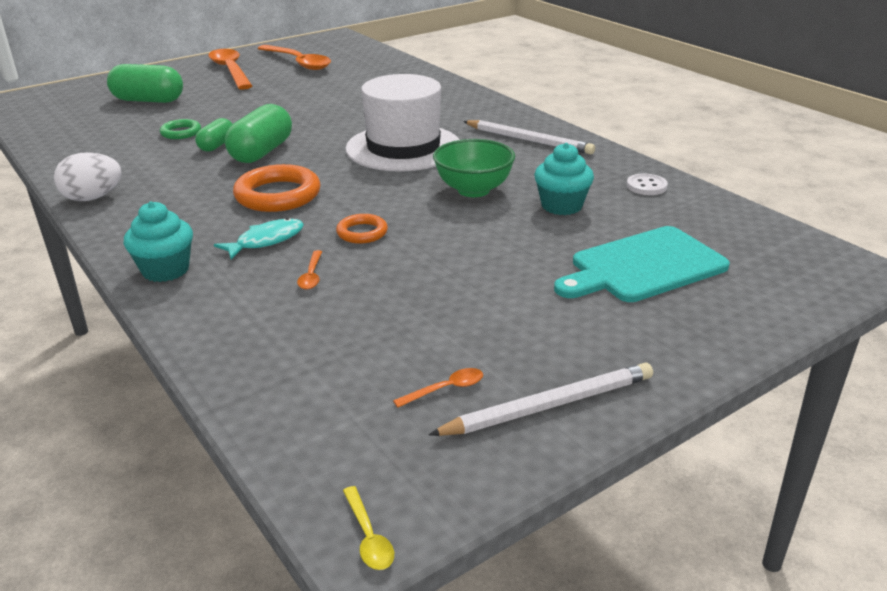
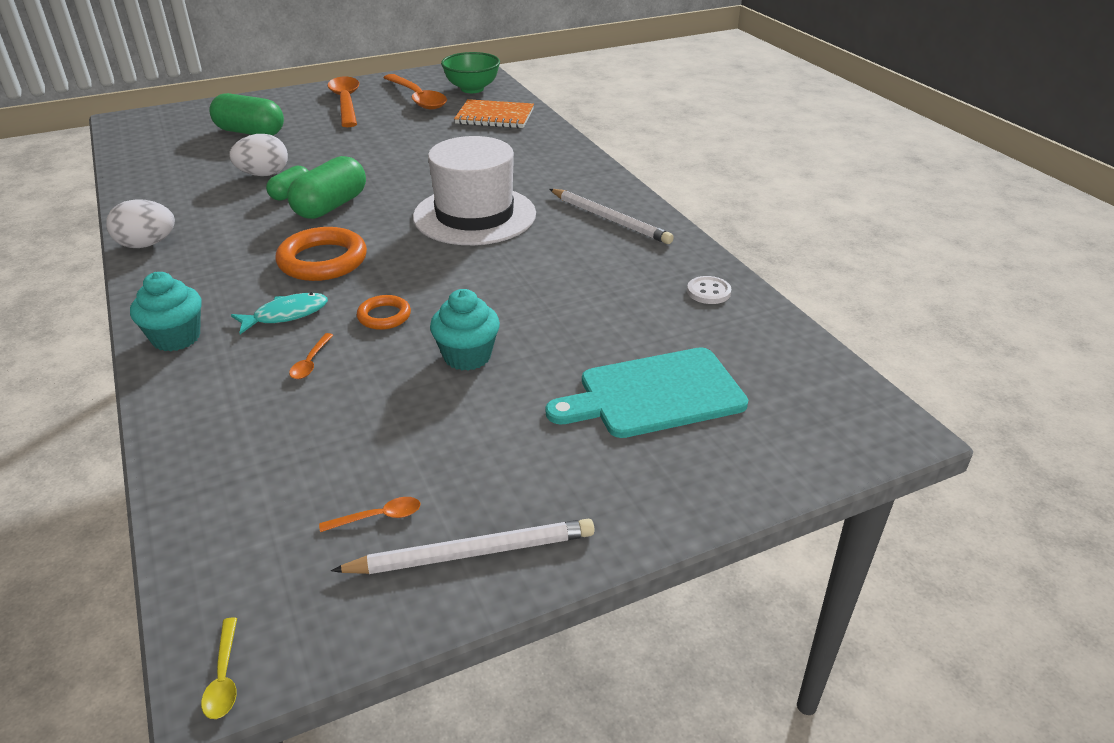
camera: 10 degrees right, 5 degrees up
green ring [160,119,201,139] -> white egg [229,134,288,176]
green bowl [433,139,515,197] -> green bowl moved to [441,52,500,93]
turquoise cupcake [534,143,594,215] -> turquoise cupcake moved to [430,289,500,371]
none -> orange notebook [454,99,534,128]

